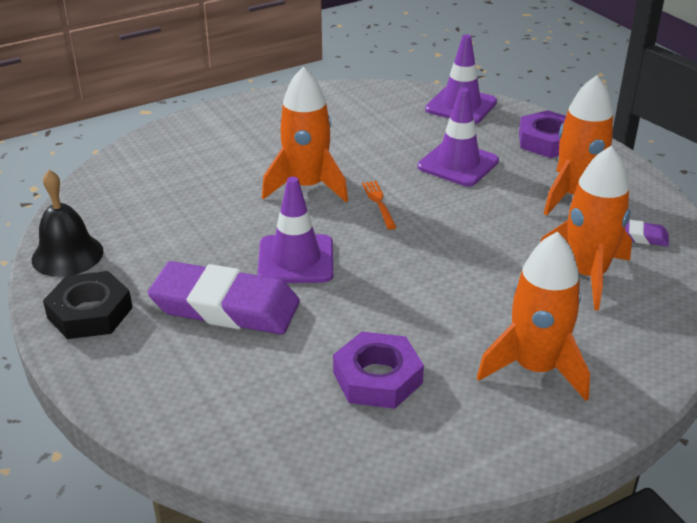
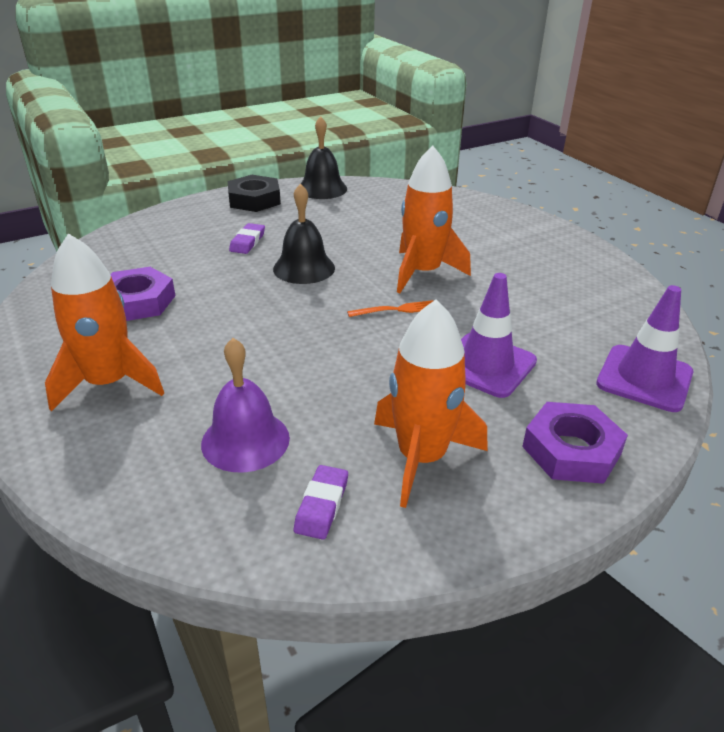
camera: 90 degrees right, 0 degrees up
purple eraser [148,261,300,334] -> purple eraser [229,223,265,254], size x0.45
purple traffic cone [257,177,333,283] -> black bell [273,184,335,284]
orange rocket [540,146,632,310] -> purple bell [201,338,290,473]

